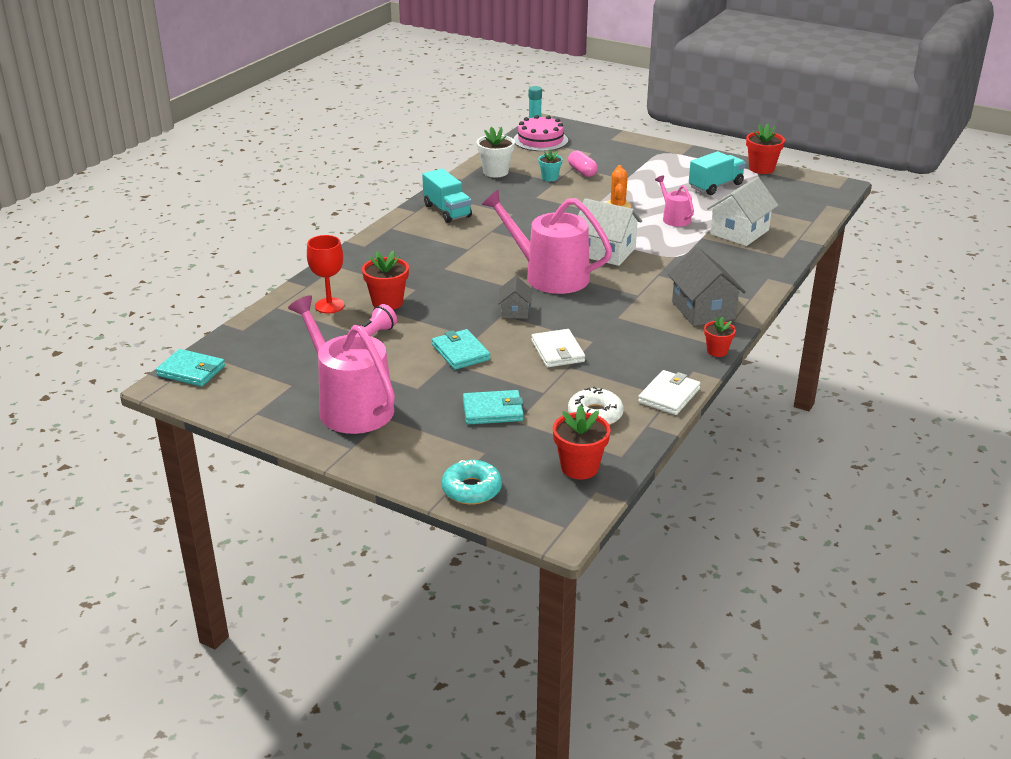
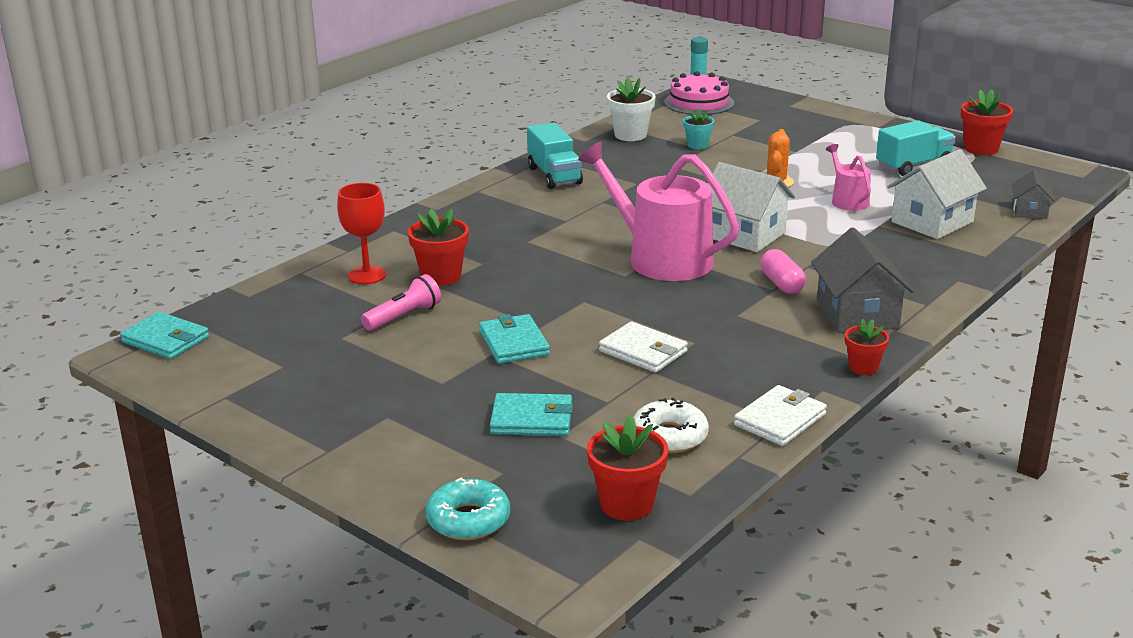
camera: 10 degrees right, 5 degrees down
pink watering can [288,295,395,434] -> none
grey house [498,276,532,319] -> grey house moved to [1012,170,1055,219]
white wallet [531,329,585,367] -> white wallet turned 45 degrees counterclockwise [599,321,688,373]
pink capsule [568,151,598,177] -> pink capsule moved to [760,249,806,294]

